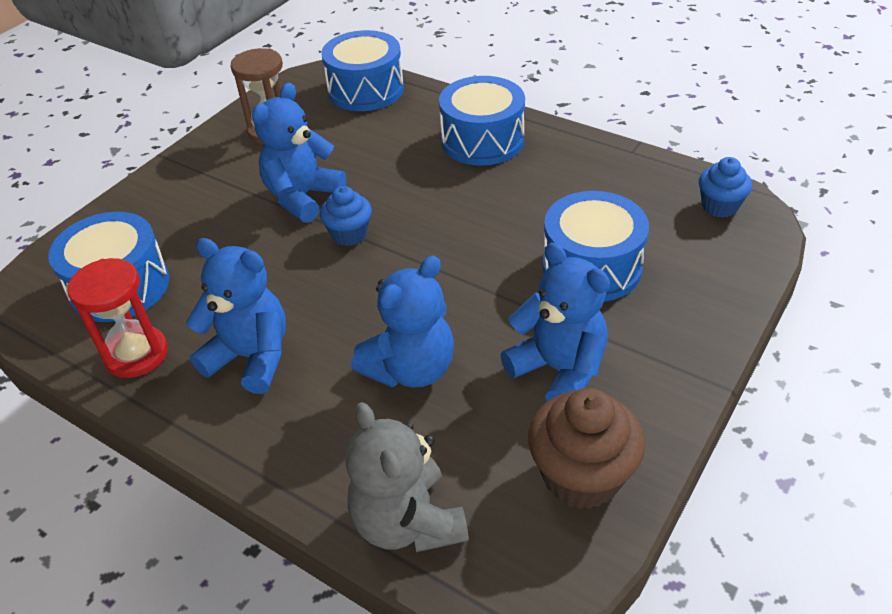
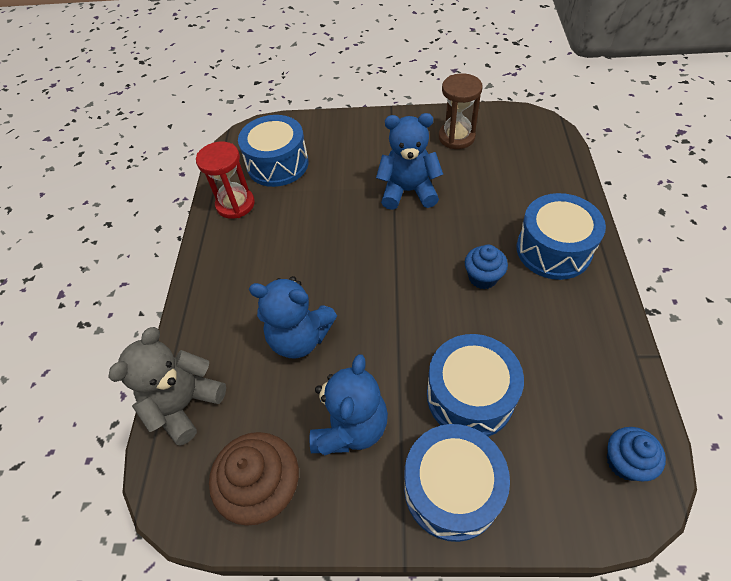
camera: 60 degrees right, 10 degrees up
blue teddy bear [186,238,286,394] -> none
blue cupcake [320,186,372,246] -> blue cupcake moved to [465,245,508,289]
blue drum [321,30,404,111] -> blue drum moved to [404,424,510,542]

